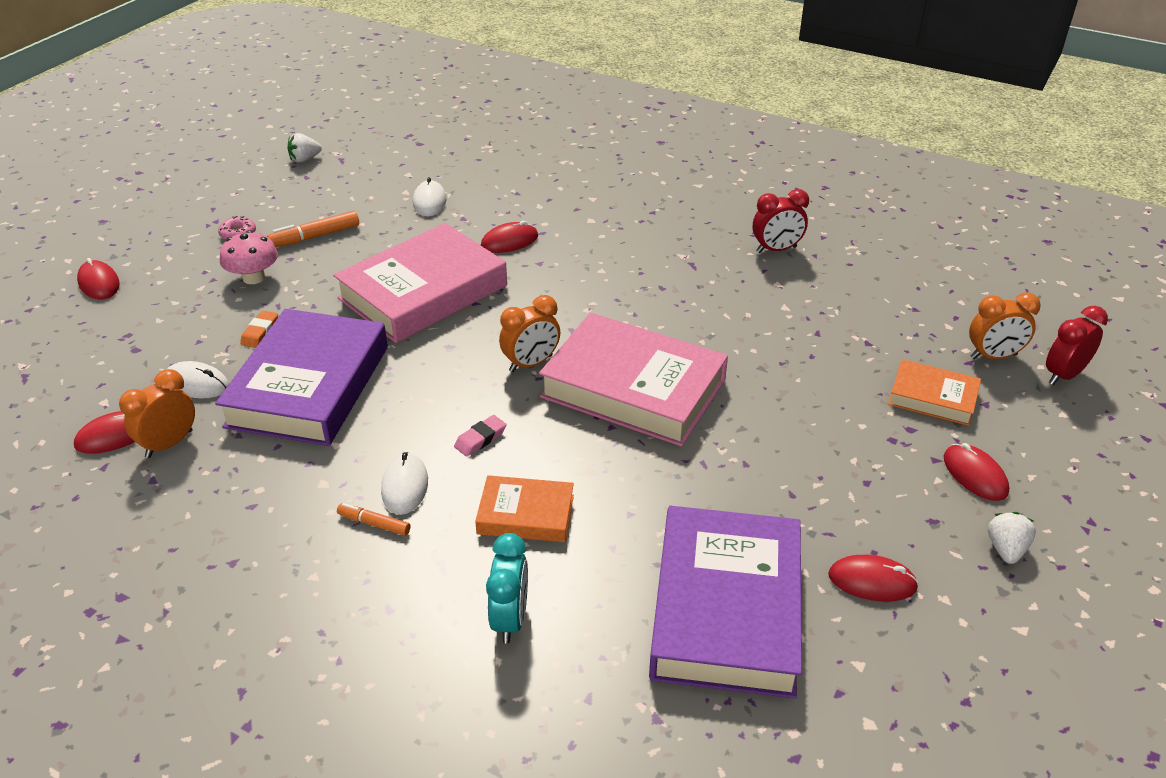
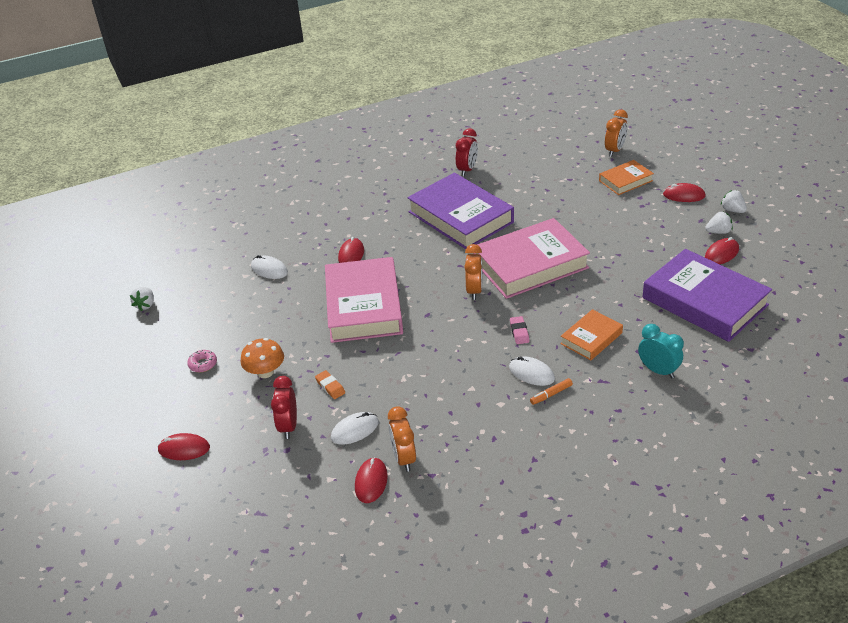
camera: 50 degrees left, 0 degrees up
purple book [215,309,388,446] -> purple book moved to [407,173,514,249]
pink mushroom [220,230,278,284] -> orange mushroom [241,338,284,378]
orange marker [267,211,359,247] -> none
red clock [1046,306,1108,385] -> red clock moved to [271,376,297,439]
none -> white strawberry [705,212,733,234]

